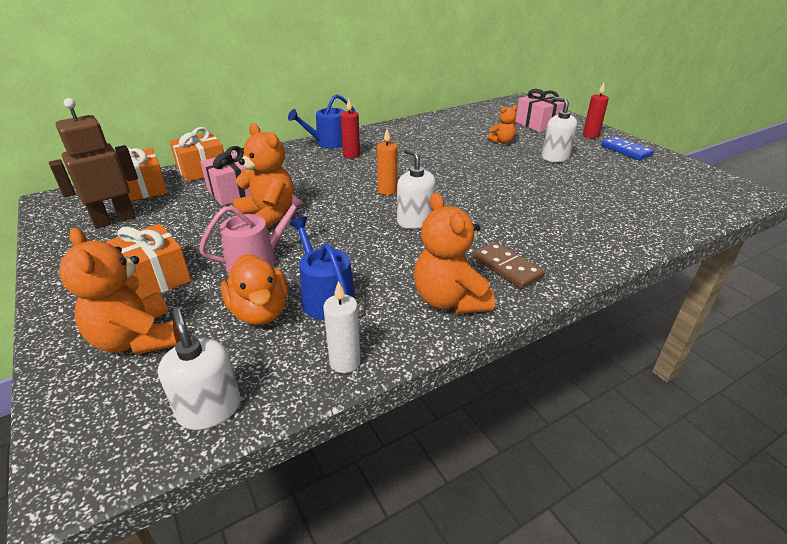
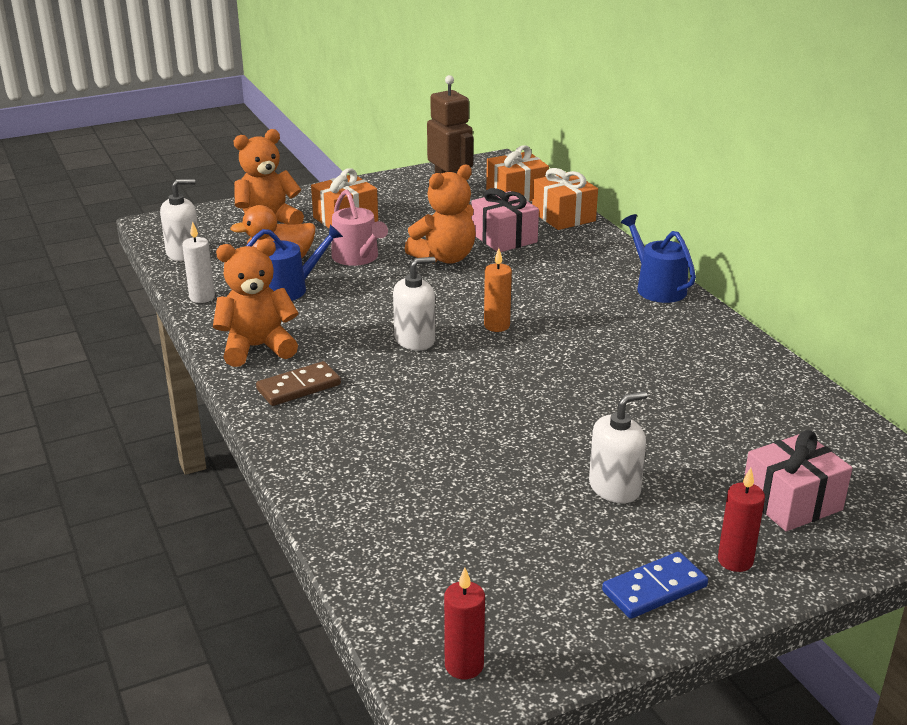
camera: 95 degrees right, 5 degrees down
red candle [341,98,360,158] -> red candle moved to [444,568,485,679]
orange teddy bear [488,105,518,144] -> none

